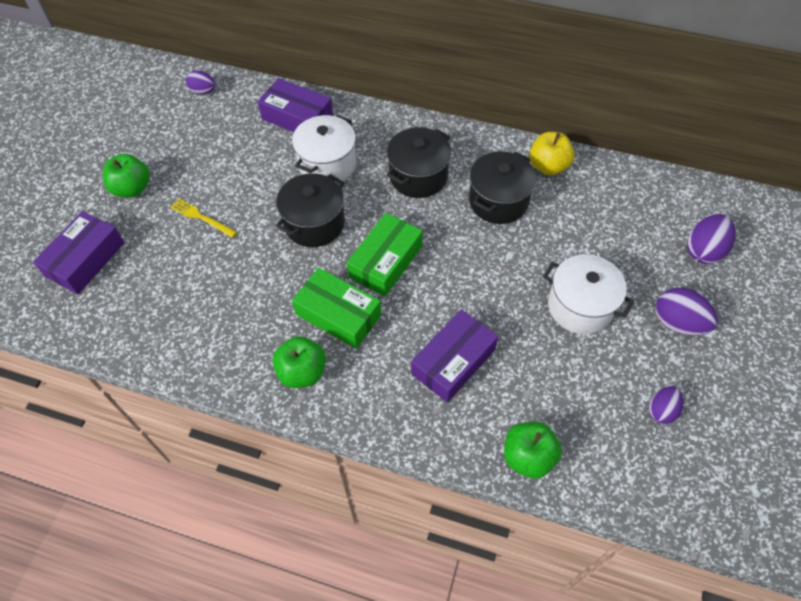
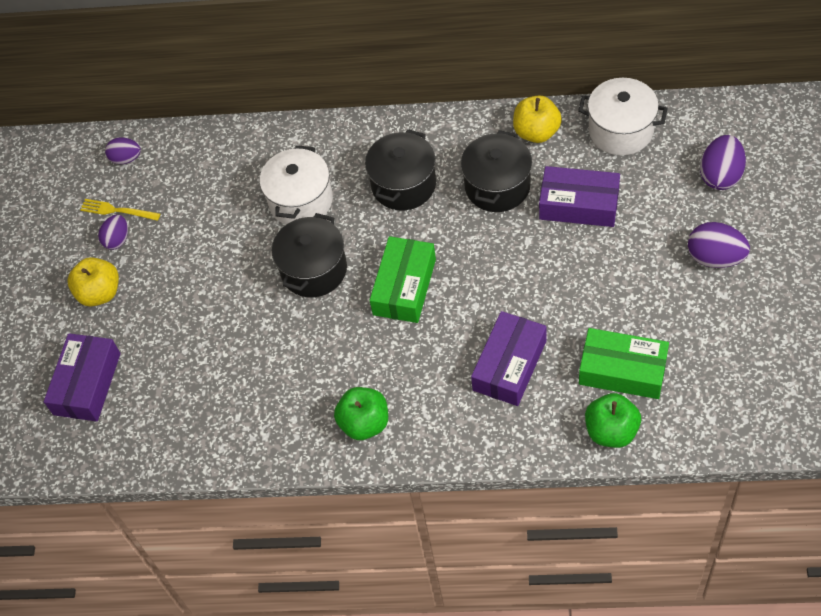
camera: 10 degrees left, 0 degrees up
green apple [103,154,150,197] -> yellow apple [68,257,119,306]
yellow fork [170,198,237,238] -> yellow fork moved to [80,199,160,221]
purple box [258,78,333,132] -> purple box moved to [539,166,620,227]
green box [292,268,381,349] -> green box moved to [579,328,669,399]
white pot [543,254,634,334] -> white pot moved to [578,78,668,155]
purple egg [649,386,683,424] -> purple egg moved to [98,215,128,250]

